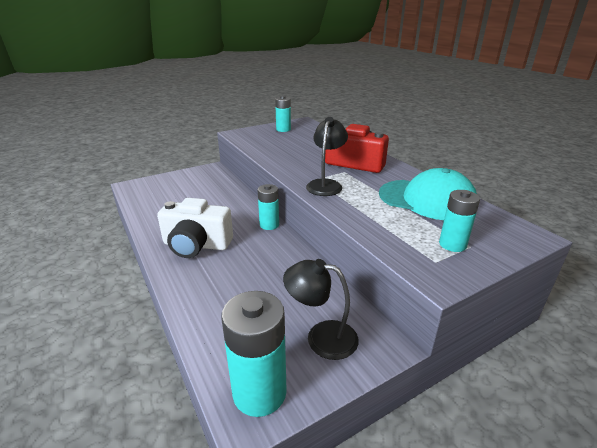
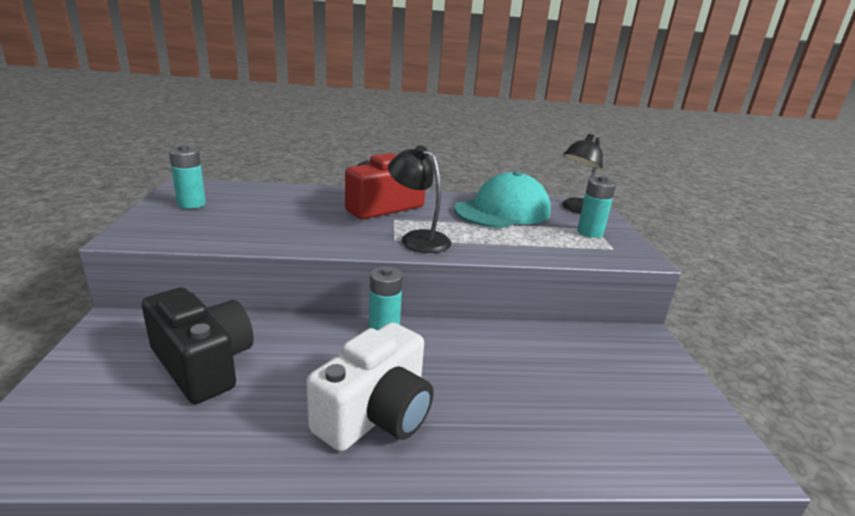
camera: 65 degrees left, 5 degrees down
turquoise battery [221,291,287,417] -> none
black lamp [283,259,359,360] -> black lamp moved to [562,134,603,213]
none -> black camera [142,287,254,404]

